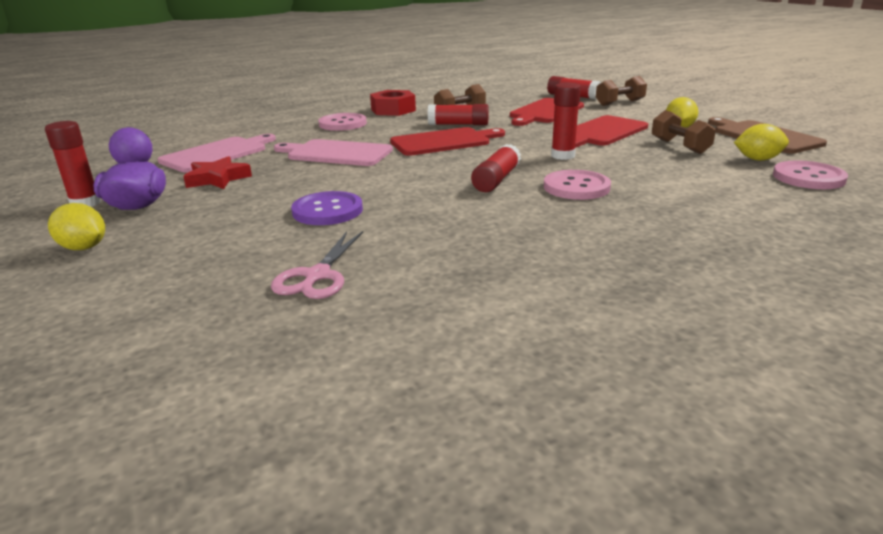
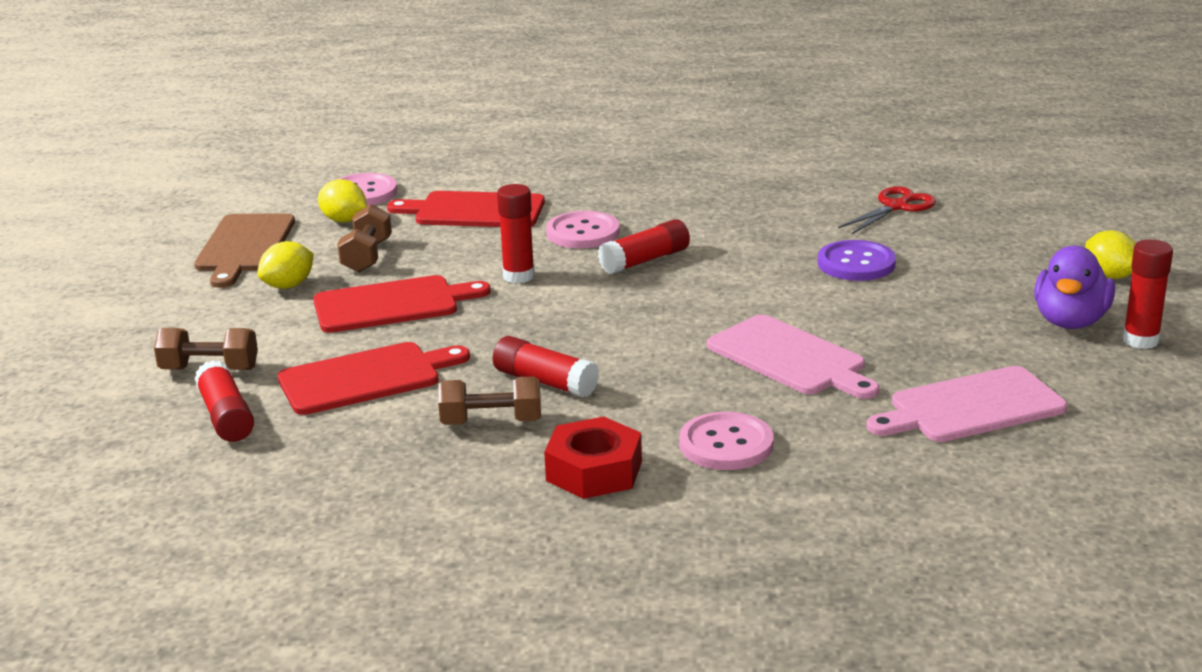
camera: 150 degrees left, 0 degrees up
red star [183,156,252,189] -> none
pink scissors [271,231,363,299] -> red scissors [838,186,936,234]
red cutting board [390,127,505,156] -> red cutting board moved to [387,191,545,227]

